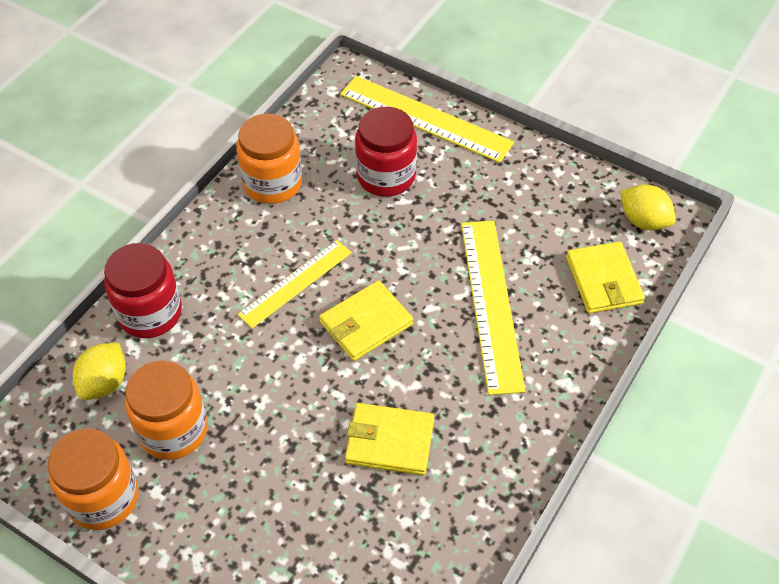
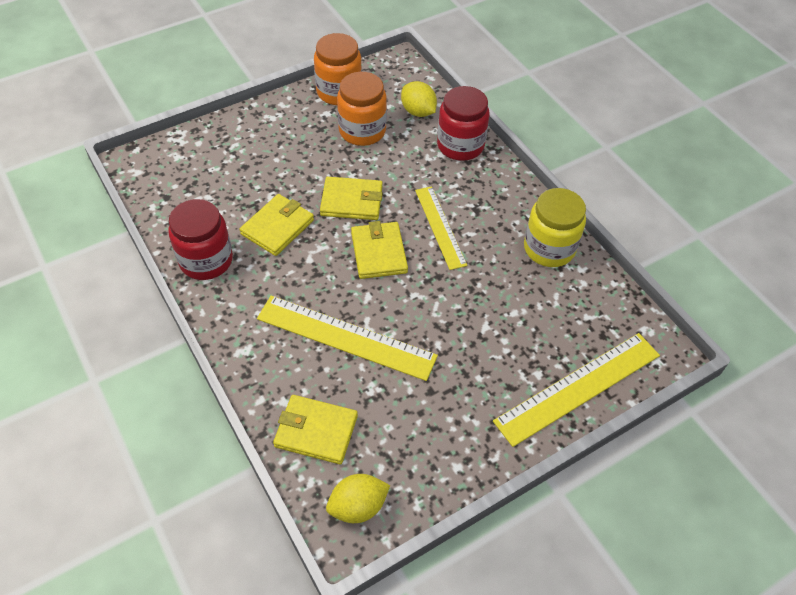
camera: 115 degrees right, 0 degrees up
orange jar [237,114,302,204] -> yellow jar [524,188,586,267]
red jar [355,107,417,197] -> red jar moved to [168,199,233,280]
none -> yellow wallet [320,177,383,220]

